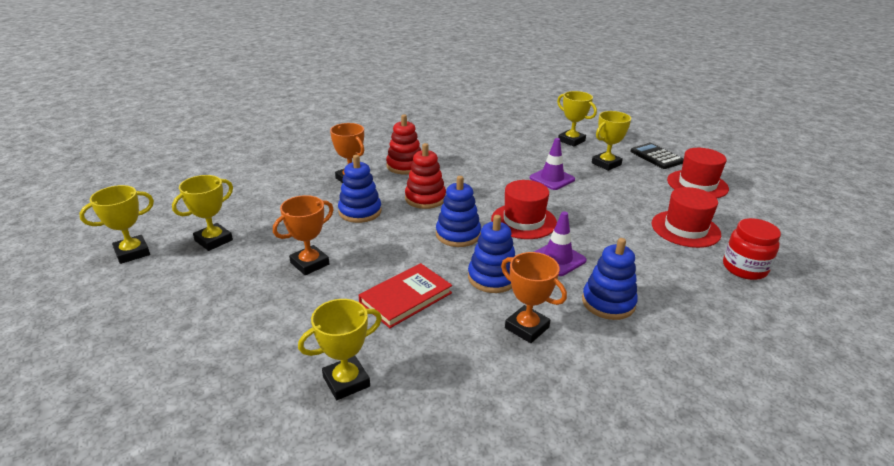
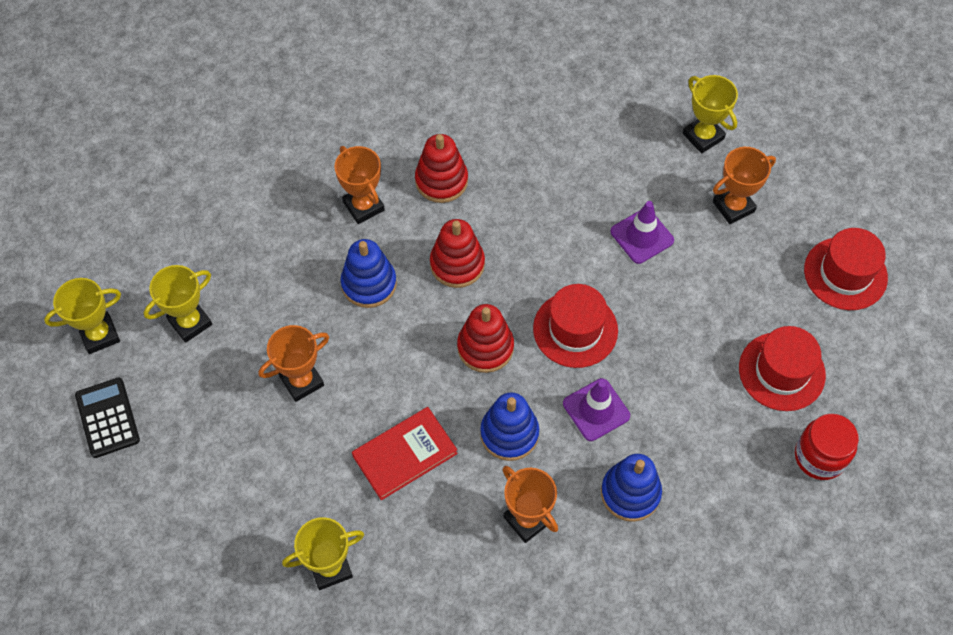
camera: 10 degrees right, 30 degrees up
blue stacking toy [436,176,481,247] -> red stacking toy [457,304,514,373]
yellow trophy [592,111,631,171] -> orange trophy [713,147,776,224]
black calculator [630,143,684,169] -> black calculator moved to [75,377,140,458]

